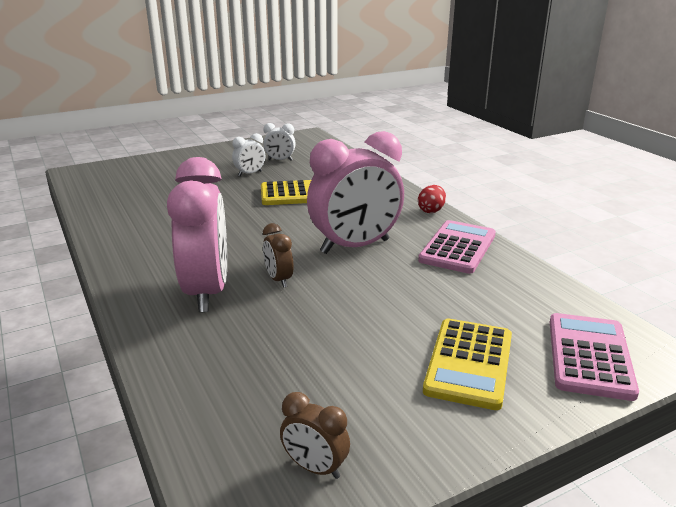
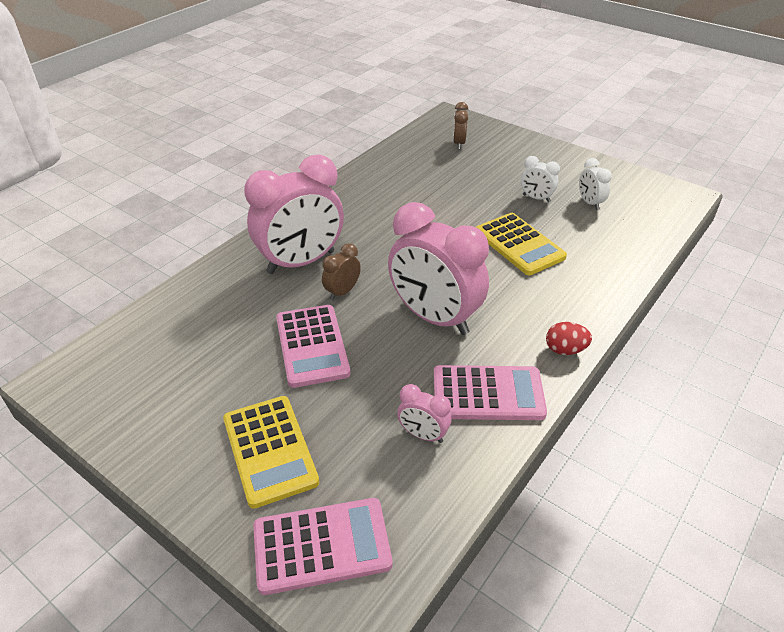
camera: 65 degrees right, 15 degrees up
brown clock [280,392,350,479] -> brown clock moved to [453,102,468,149]
yellow calculator [423,319,512,410] -> yellow calculator turned 105 degrees counterclockwise [223,396,319,509]
none -> pink calculator [276,305,351,388]
none -> pink clock [397,384,451,443]

